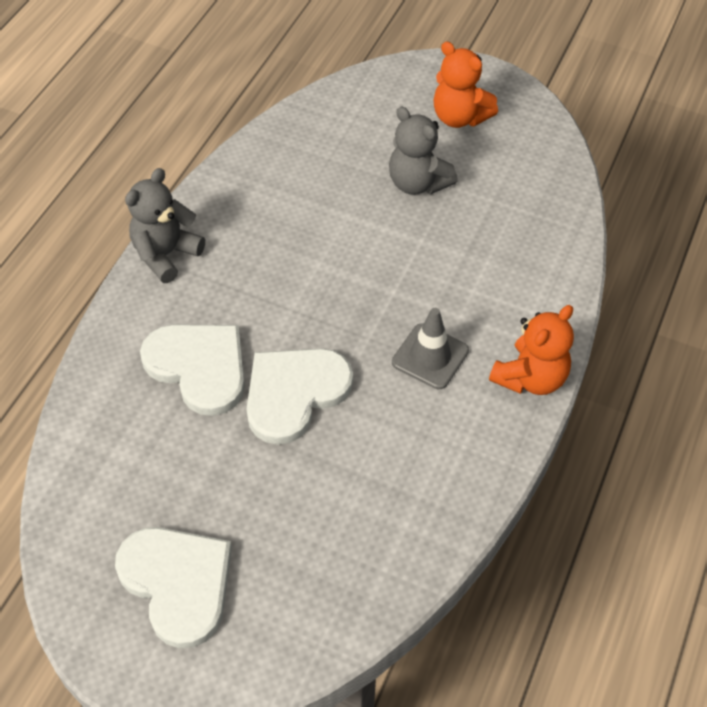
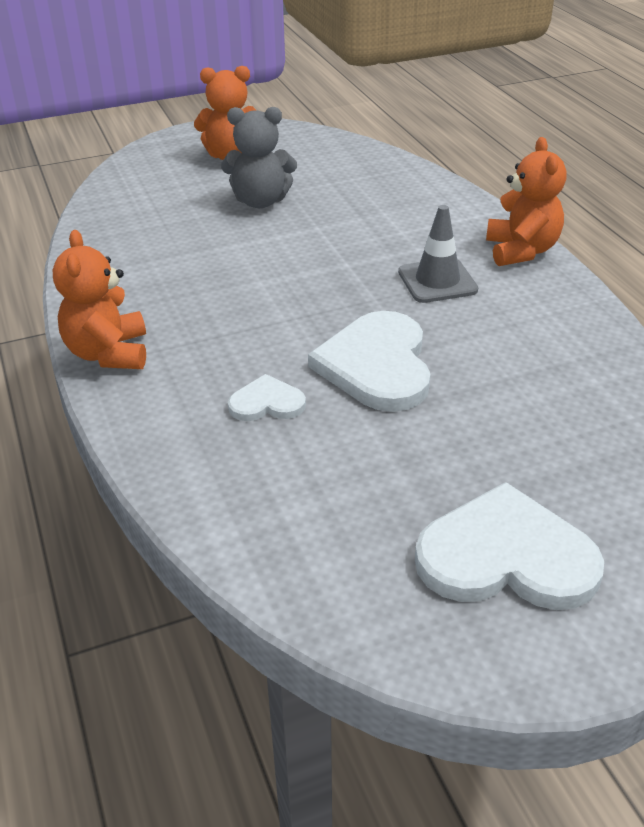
camera: 45 degrees left, 15 degrees down
grey teddy bear [125,168,205,283] -> orange teddy bear [53,230,146,369]
white heart [140,324,245,416] -> white heart [228,374,306,421], size x0.51

